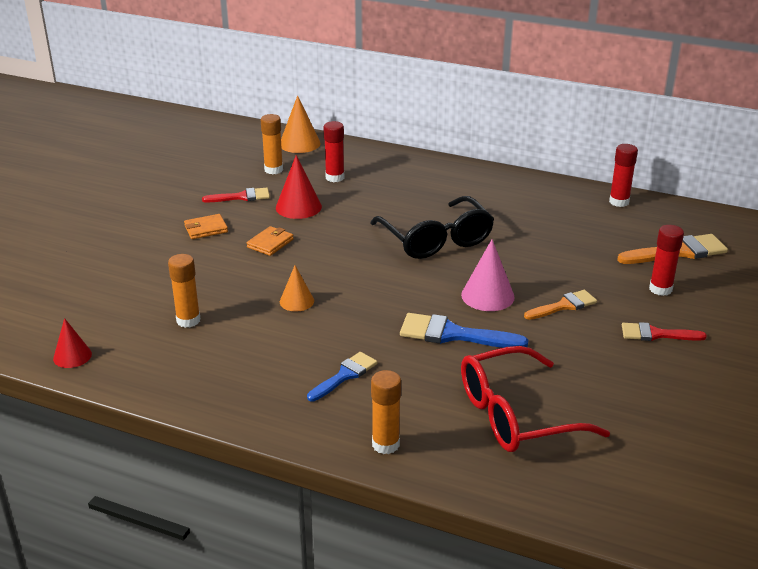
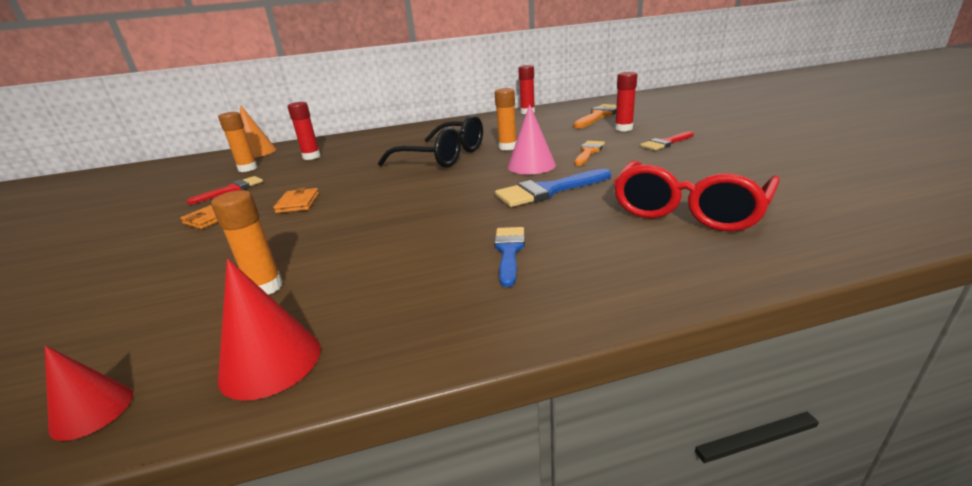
camera: 35 degrees left, 5 degrees down
red cone [276,155,322,219] -> red cone moved to [218,259,321,401]
orange cone [280,265,314,312] -> none
orange glue stick [371,370,401,454] -> orange glue stick moved to [495,88,517,150]

